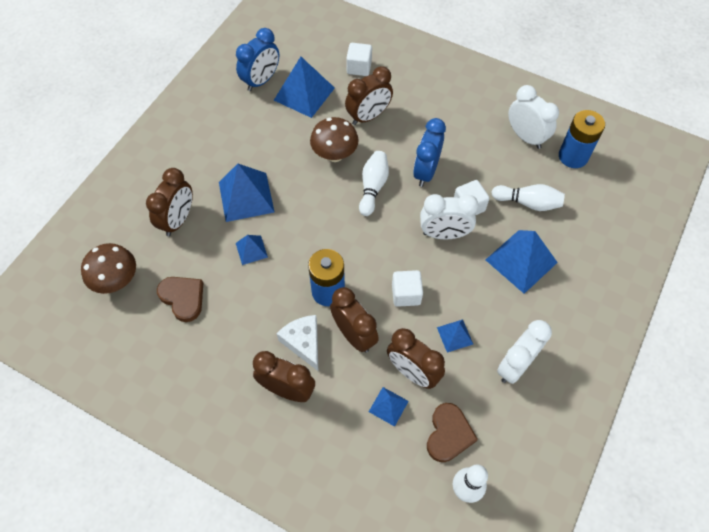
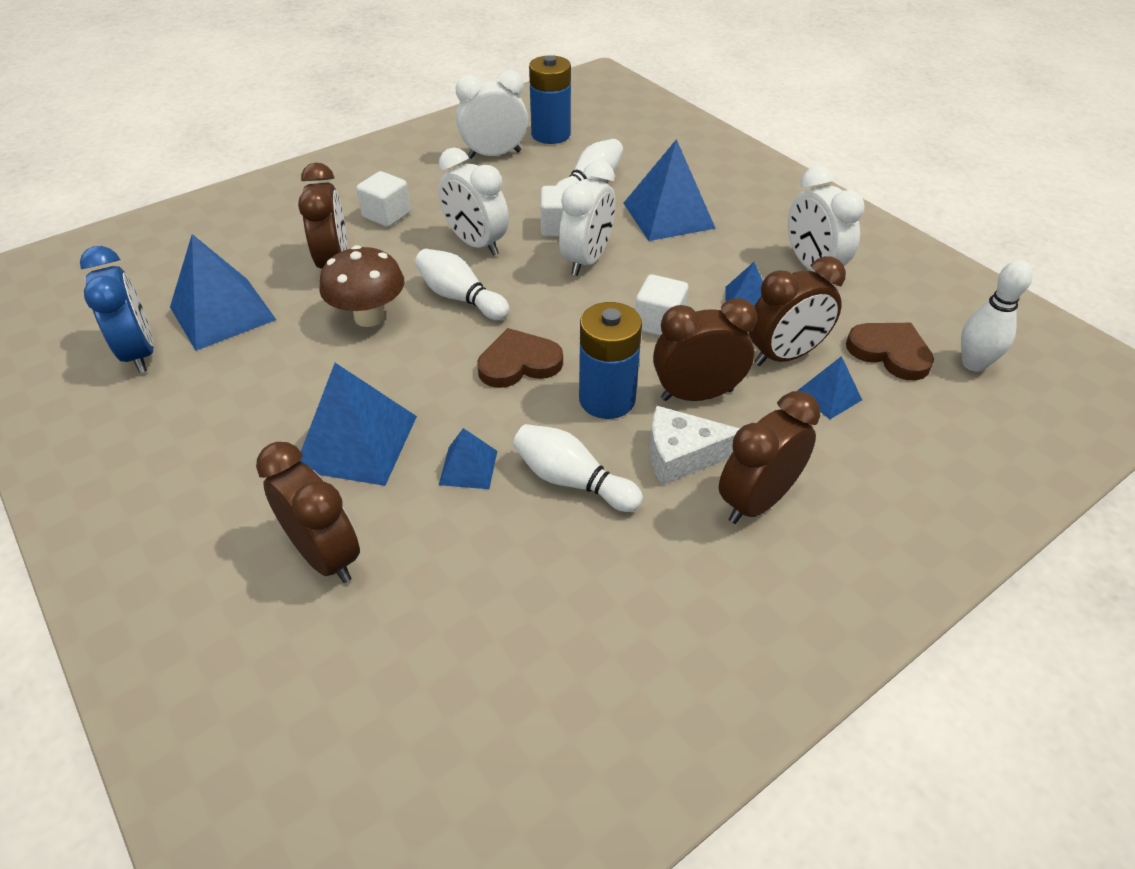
camera: 65 degrees left, 15 degrees down
brown mushroom [81,243,136,294] -> none
brown heart [157,277,203,322] -> brown heart moved to [477,328,563,388]
white cube [346,43,372,76] -> white cube moved to [356,171,411,227]
blue clock [413,118,446,187] -> white clock [438,148,509,256]
none -> white bowling pin [513,424,643,512]

